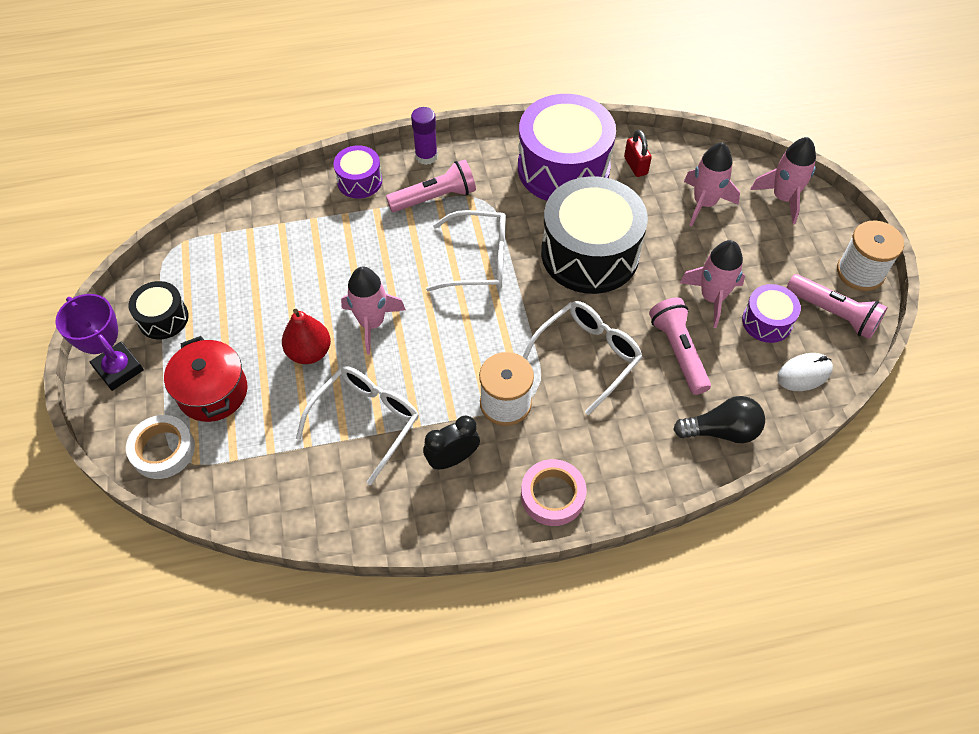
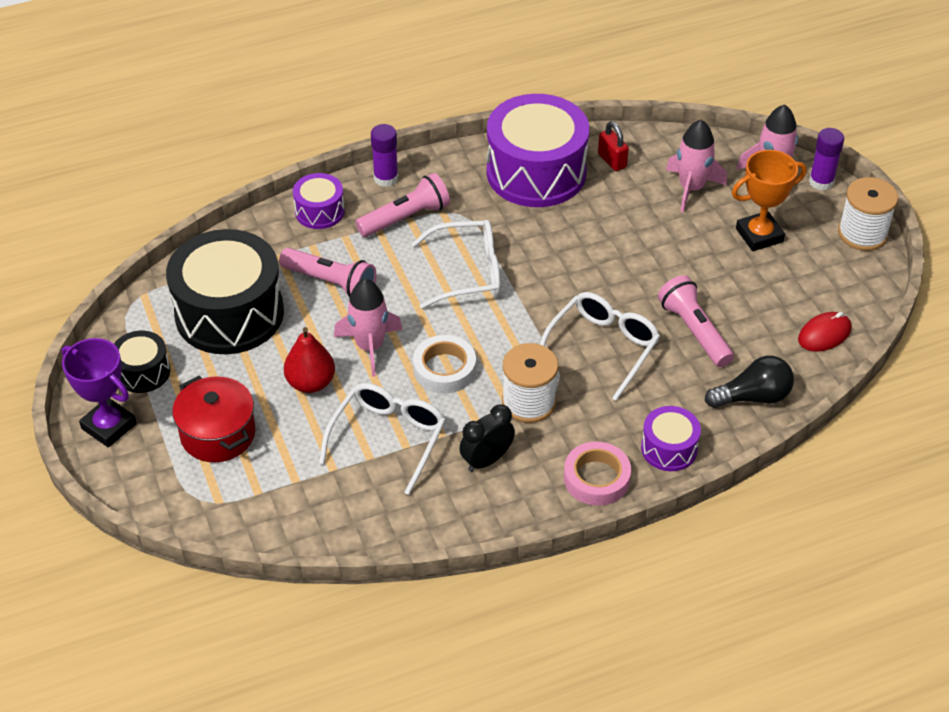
camera: 10 degrees left, 10 degrees down
white tape [126,415,195,479] -> white tape moved to [413,335,476,394]
black drum [541,176,648,294] -> black drum moved to [166,229,284,354]
pink rocket [680,240,745,328] -> none
purple drum [742,284,801,343] -> purple drum moved to [641,406,701,471]
white mouse [777,353,833,391] -> red mouse [798,312,851,352]
pink flashlight [786,274,888,339] -> pink flashlight moved to [279,248,376,297]
none -> orange trophy [732,150,807,251]
none -> purple glue stick [809,128,844,191]

